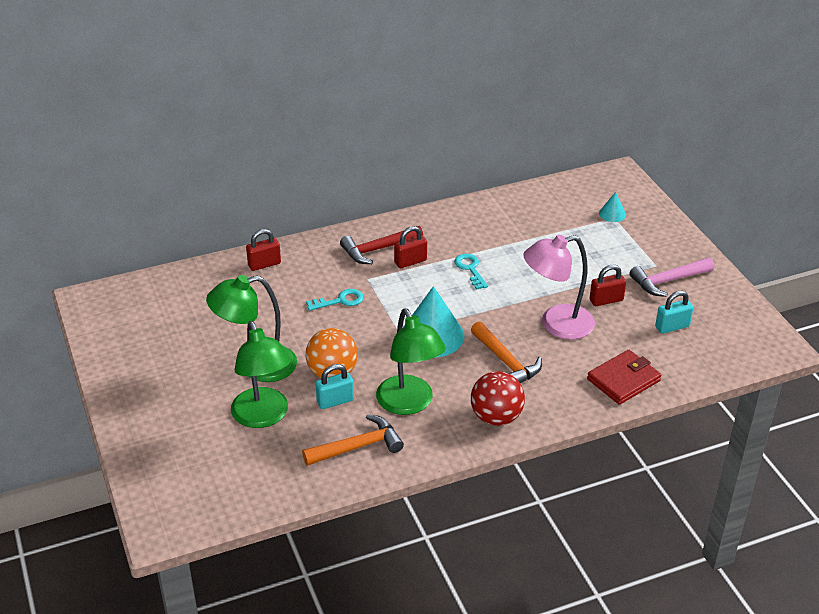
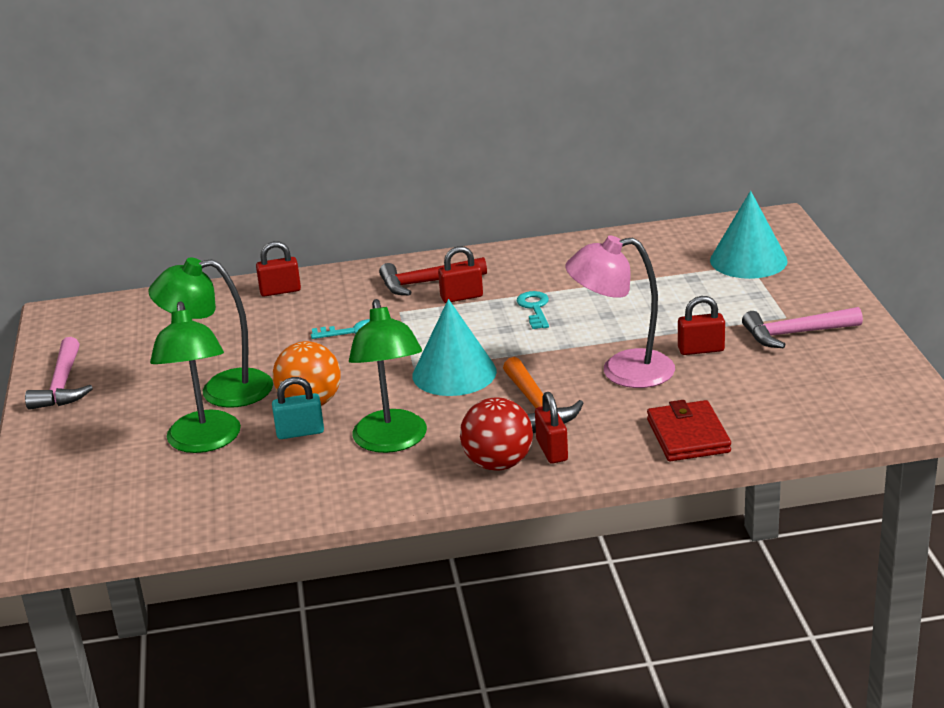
camera: 15 degrees right, 10 degrees down
orange hammer [302,414,404,466] -> none
red wallet [587,350,661,405] -> red wallet turned 75 degrees counterclockwise [647,400,731,461]
turquoise cone [599,192,626,222] -> turquoise cone [710,191,788,279], size x2.11
turquoise padlock [655,291,693,334] -> none
none -> pink hammer [25,337,93,410]
none -> red padlock [535,392,568,464]

